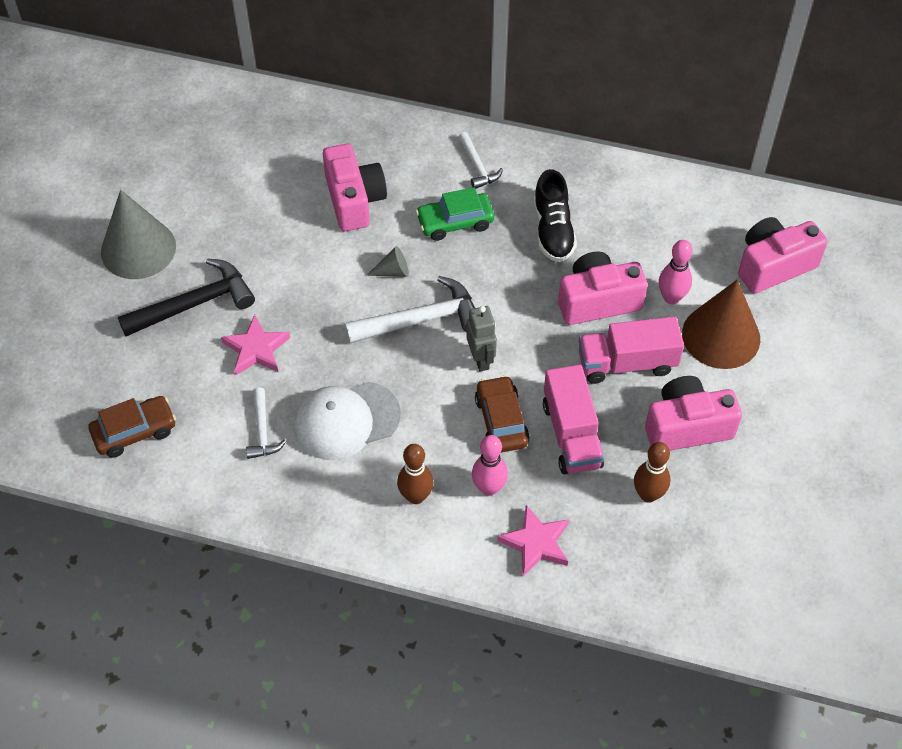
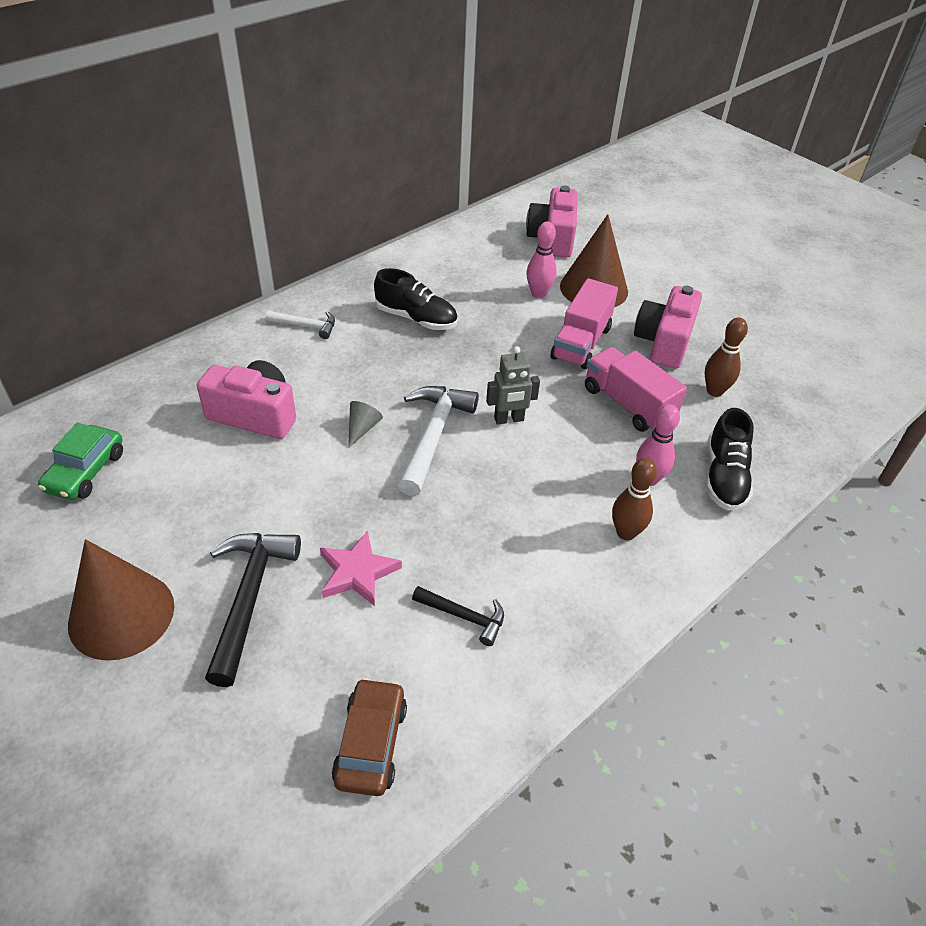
camera: 60 degrees left, 10 degrees down
grey cone [101,190,176,279] -> brown cone [68,539,174,661]
white hammer [246,388,286,459] -> black hammer [412,586,504,646]
white cap [294,382,401,460] -> none
green car [416,187,494,241] -> green car moved to [38,423,123,500]
grey robot [466,306,497,372] -> grey robot turned 150 degrees clockwise [486,346,540,425]
brown car [475,375,530,452] -> none
pink star [497,505,569,576] -> black shoe [706,408,754,511]
pink truck [543,365,604,474] -> pink truck turned 150 degrees counterclockwise [585,347,687,432]
pink camera [558,251,648,325] -> none

